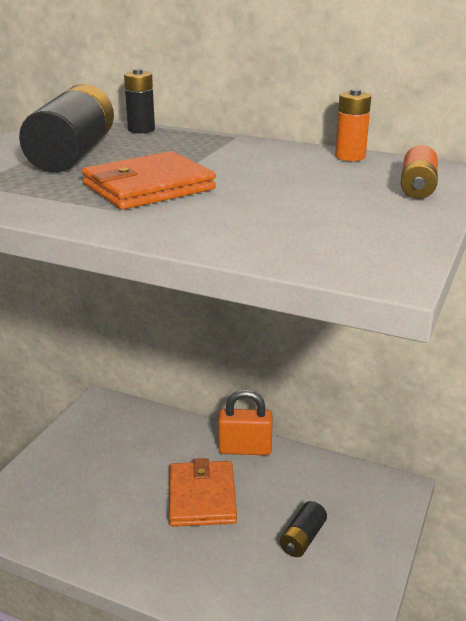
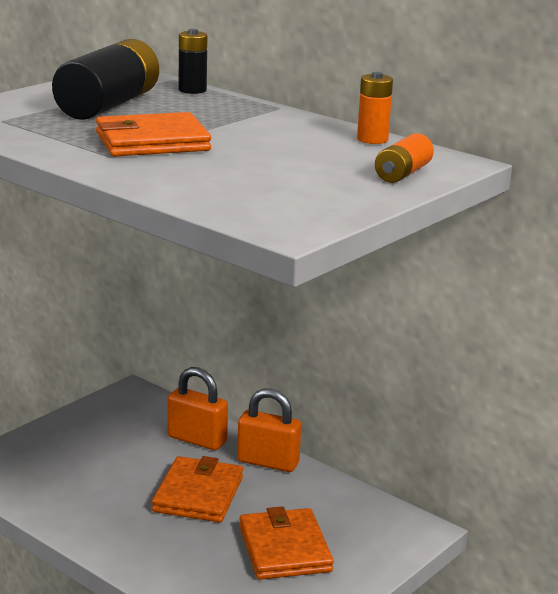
camera: 15 degrees right, 5 degrees down
black battery [280,501,327,557] -> orange wallet [239,506,334,580]
none -> orange padlock [167,367,228,450]

